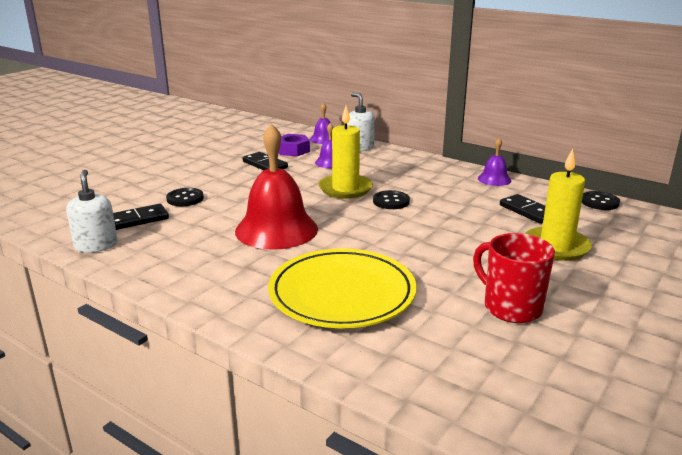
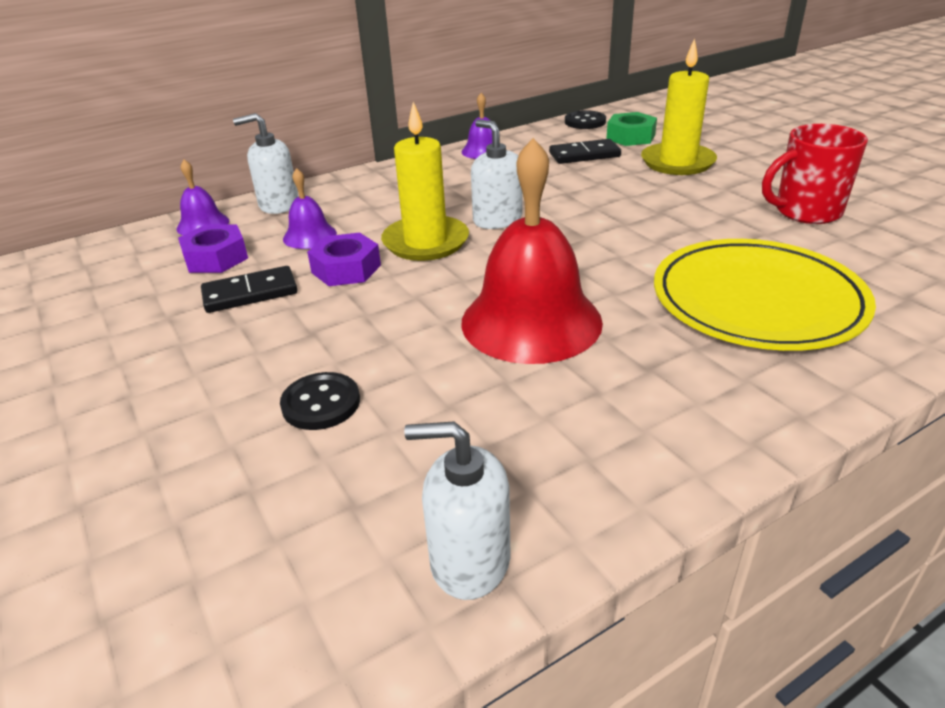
camera: 65 degrees left, 10 degrees up
black domino [113,204,169,230] -> none
black button [373,190,410,209] -> white soap dispenser [471,119,522,229]
none -> purple nut [307,233,381,286]
none -> green nut [606,112,657,146]

